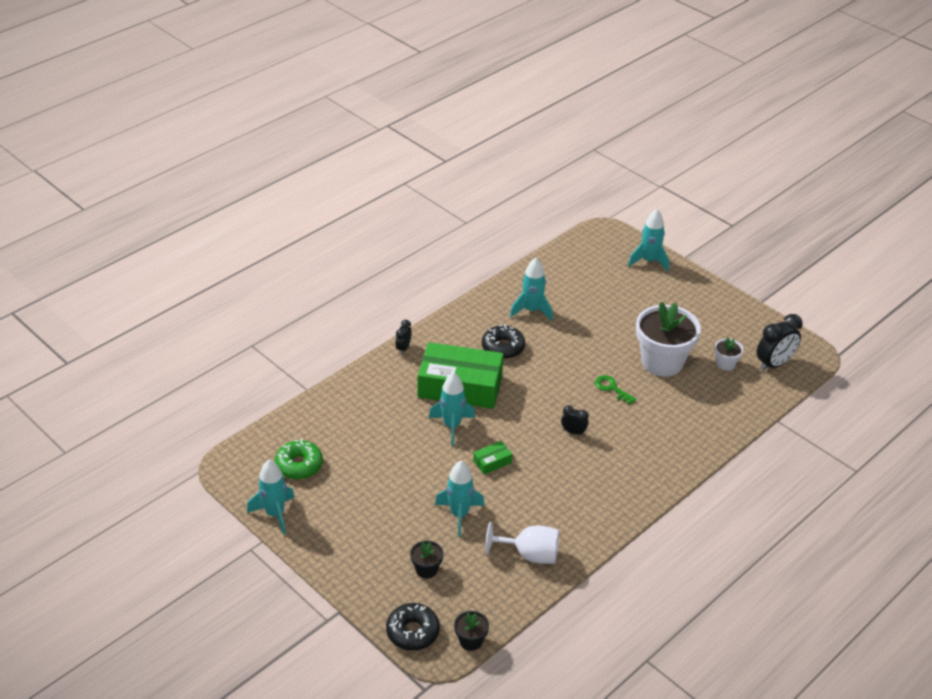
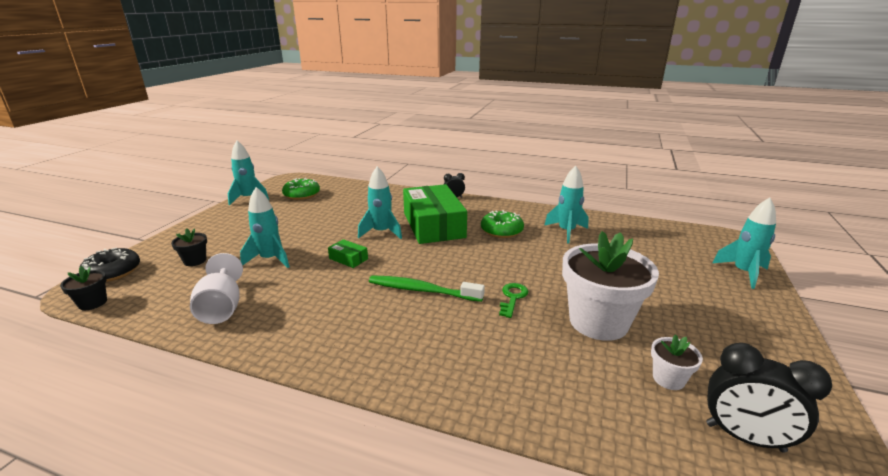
camera: 65 degrees right, 15 degrees down
black donut [482,324,525,359] -> green donut [481,210,524,238]
black clock [561,405,589,436] -> green toothbrush [369,275,485,302]

